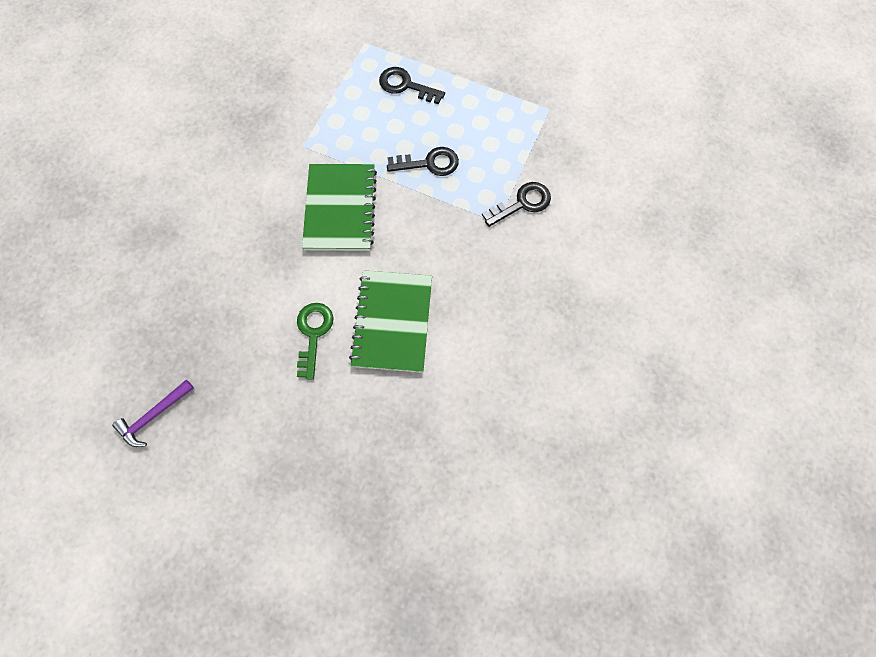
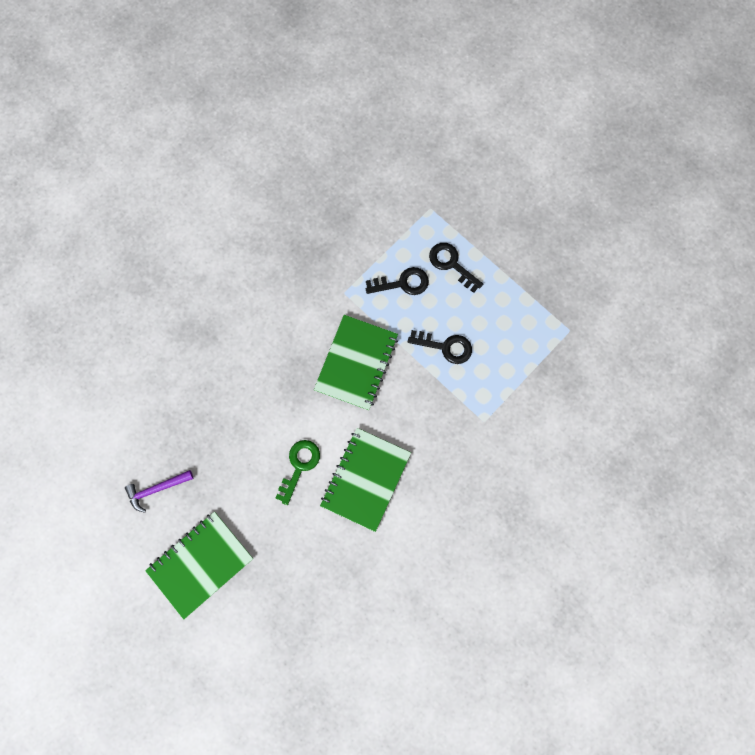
camera: 20 degrees right, 5 degrees up
black key [482,182,551,227] -> black key moved to [366,267,429,295]
none -> green notebook [145,512,253,620]

